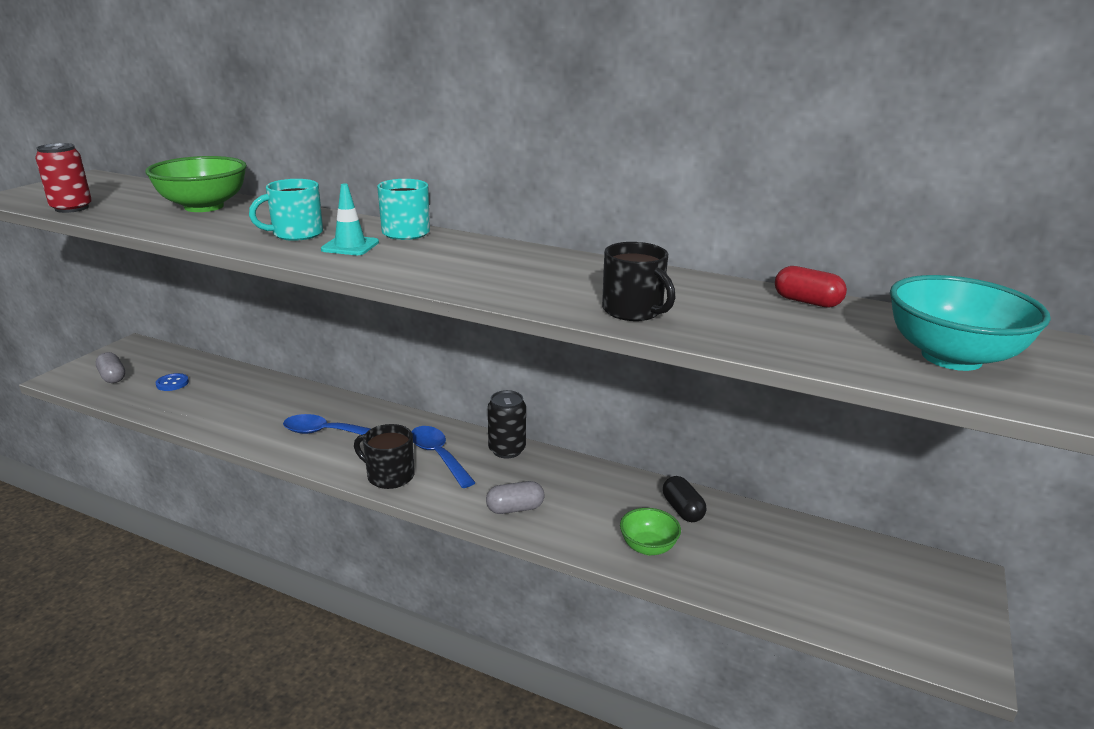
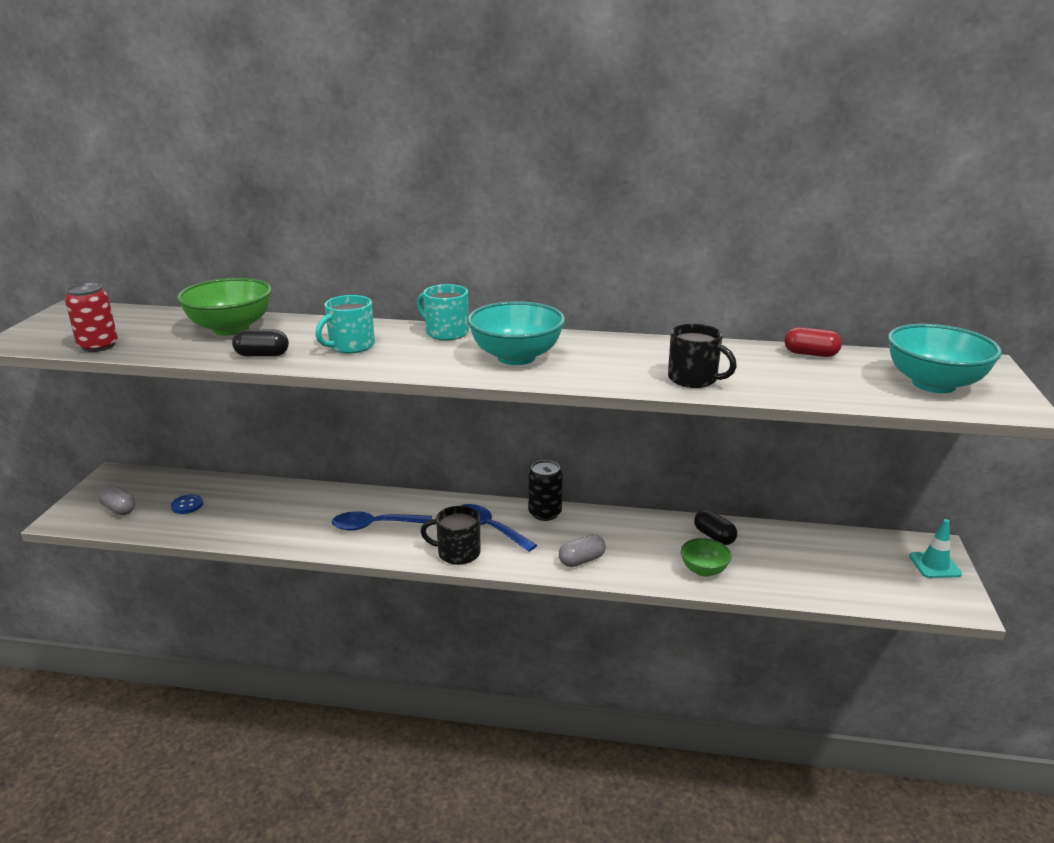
camera: 15 degrees left, 0 degrees up
turquoise traffic cone [321,184,379,255] -> turquoise traffic cone moved to [909,519,962,578]
none -> black capsule [232,330,289,356]
none -> turquoise bowl [467,301,565,365]

